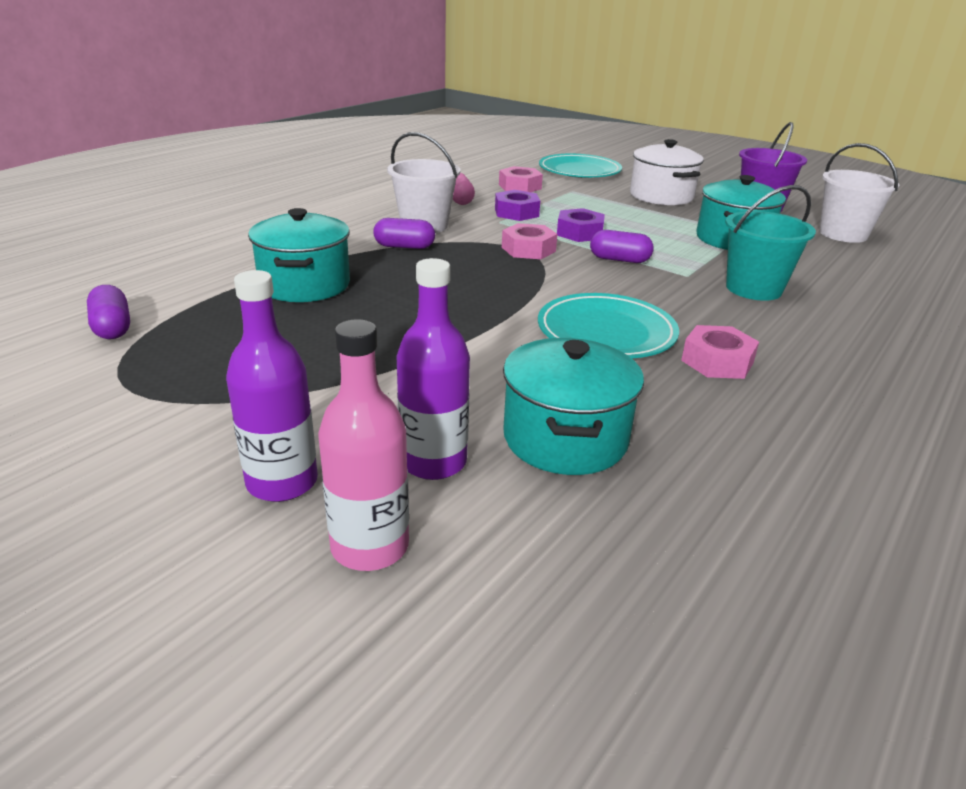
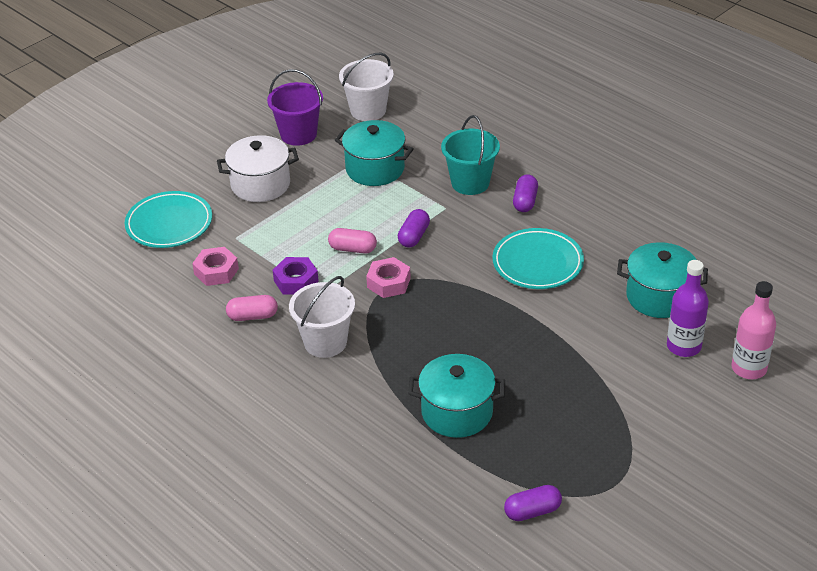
camera: 80 degrees left, 10 degrees up
purple bottle [226,270,318,502] -> none
purple capsule [373,218,435,249] -> purple capsule moved to [513,174,538,212]
purple nut [557,208,605,242] -> pink capsule [328,228,377,254]
pink nut [681,325,759,379] -> none

